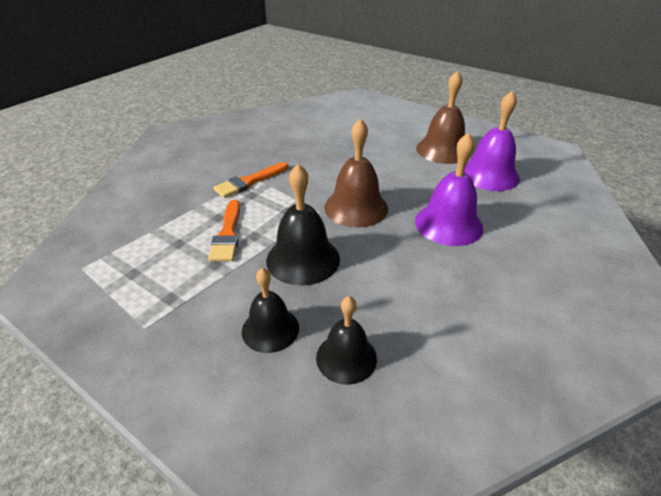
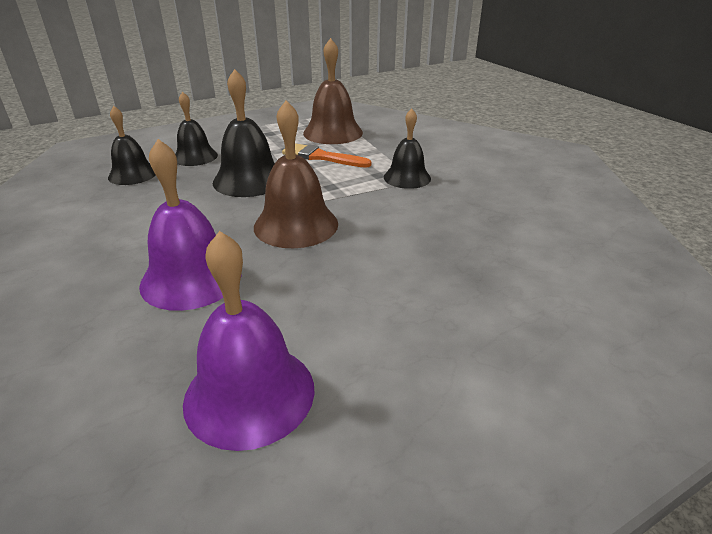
camera: 115 degrees right, 5 degrees down
orange brush [214,162,289,198] -> black bell [384,109,431,189]
brown bell [416,70,465,164] -> brown bell moved to [303,38,363,144]

